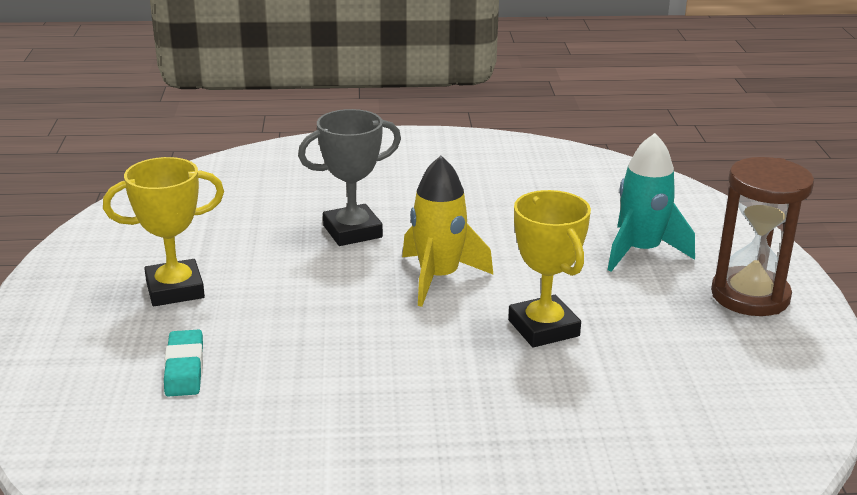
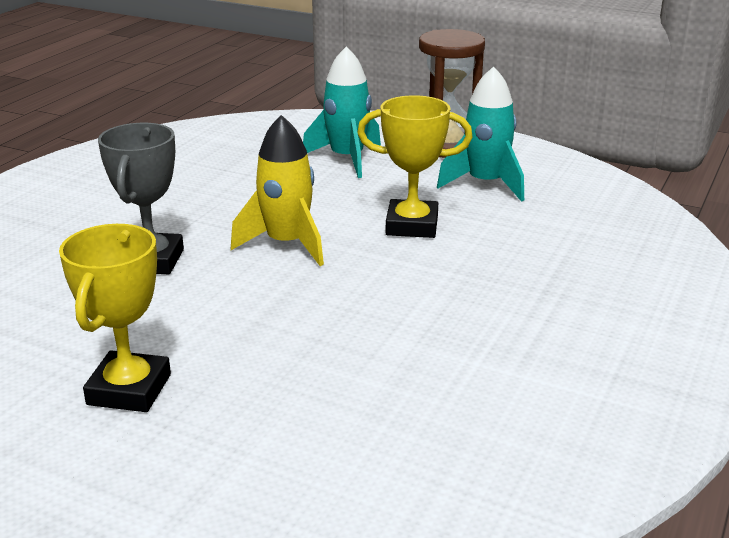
camera: 60 degrees left, 0 degrees up
turquoise eraser [164,330,203,397] -> none
none -> turquoise rocket [437,66,524,202]

